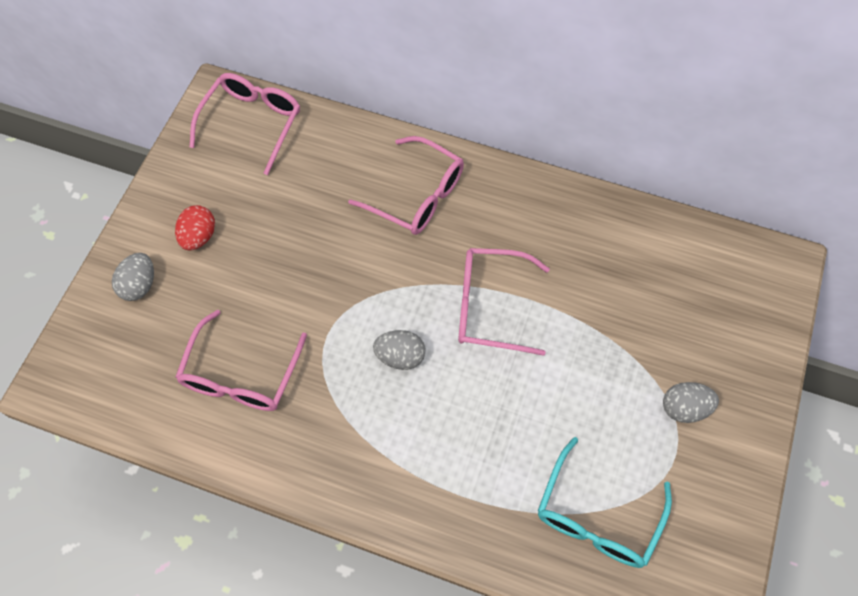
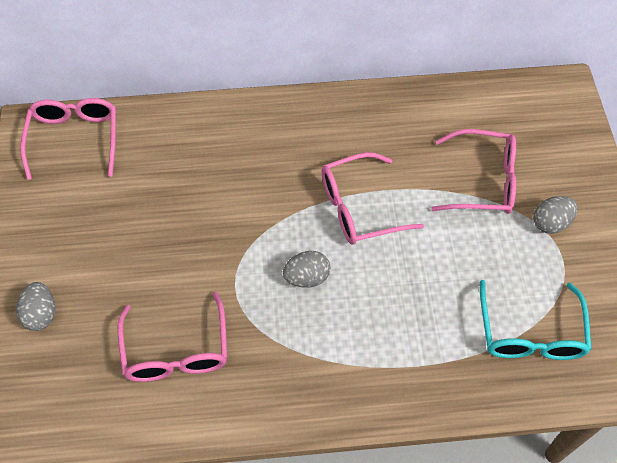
camera: 25 degrees left, 5 degrees down
red egg [175,205,215,250] -> none
pink glasses [348,136,464,235] -> pink glasses moved to [431,129,516,214]

